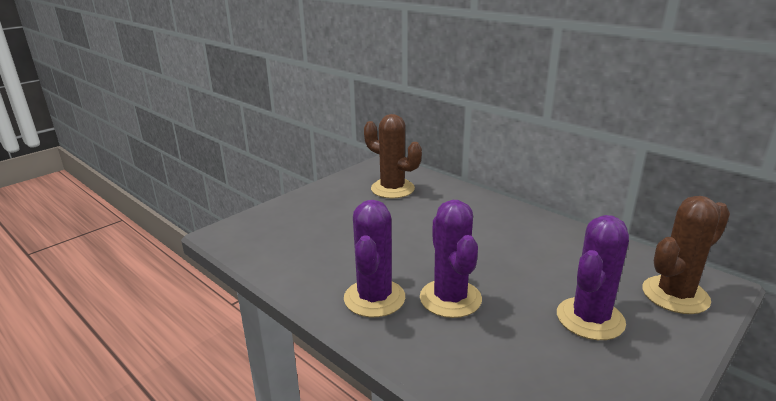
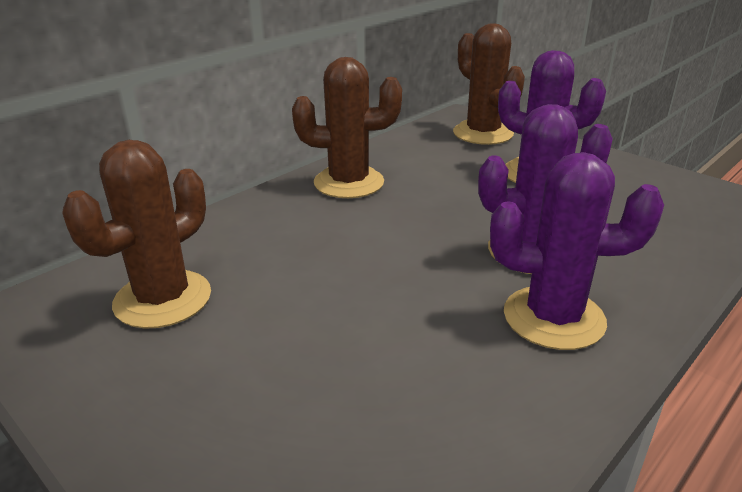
camera: 90 degrees left, 5 degrees up
none -> brown cactus [292,57,402,198]

